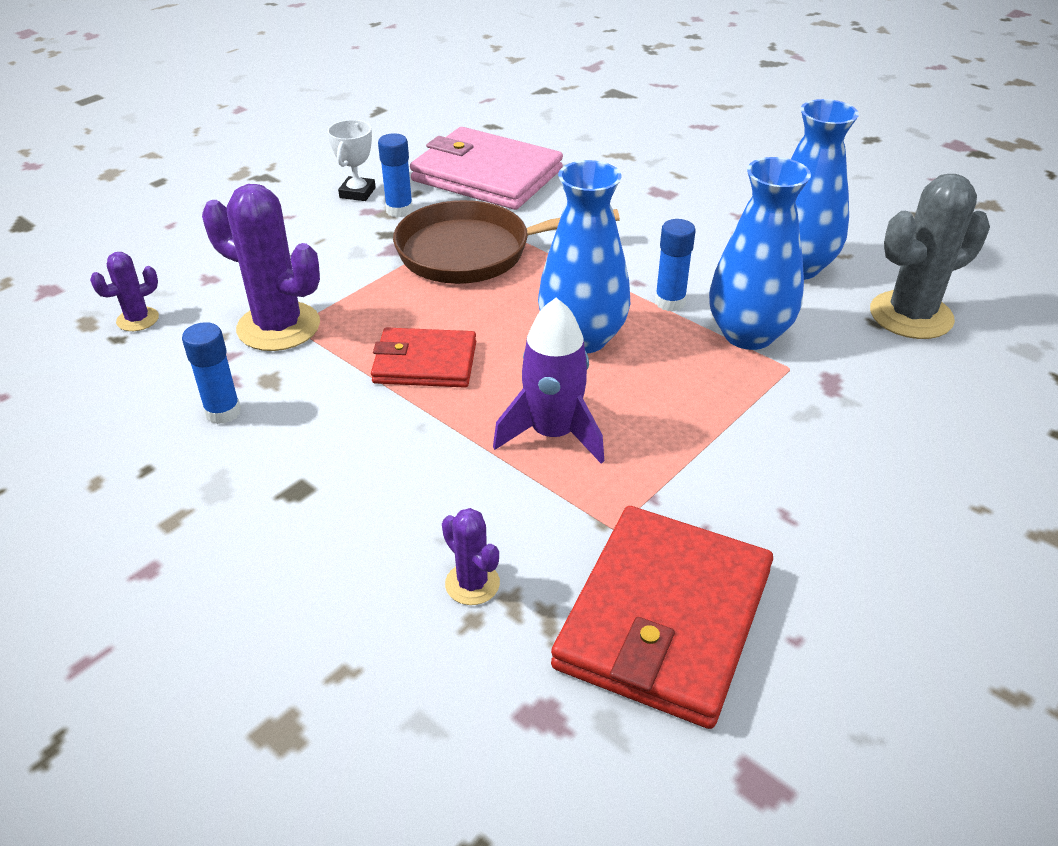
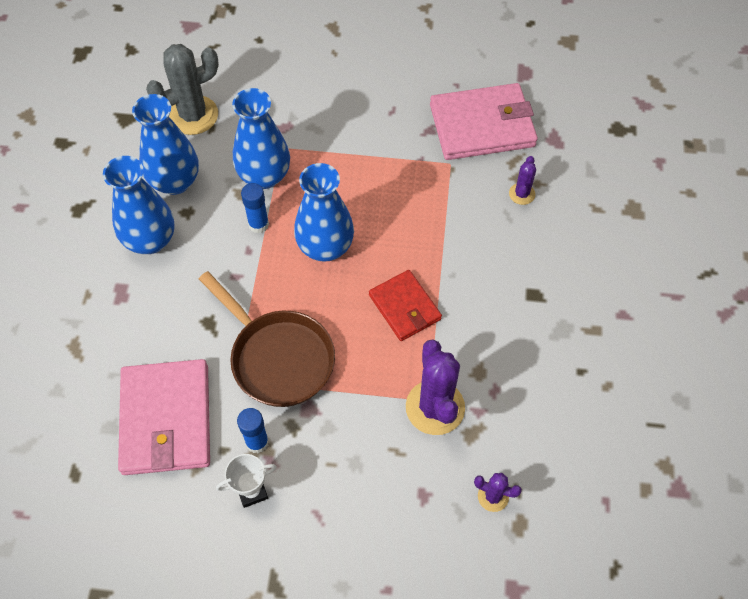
camera: 125 degrees left, 20 degrees up
blue glue stick [182,322,241,424] -> none
purple rocket [493,298,604,464] -> none
red wallet [551,506,773,729] -> pink wallet [430,83,538,160]
grey cactus [870,174,990,339] -> grey cactus turned 60 degrees counterclockwise [146,44,219,135]
none -> blue vase [103,156,175,254]

